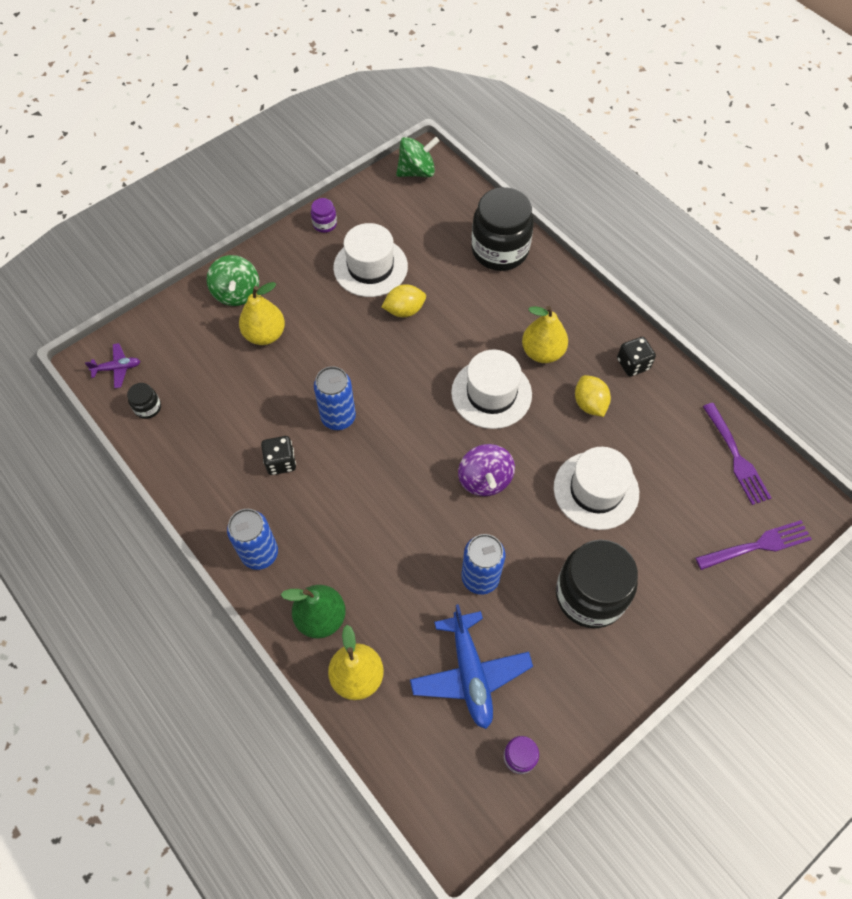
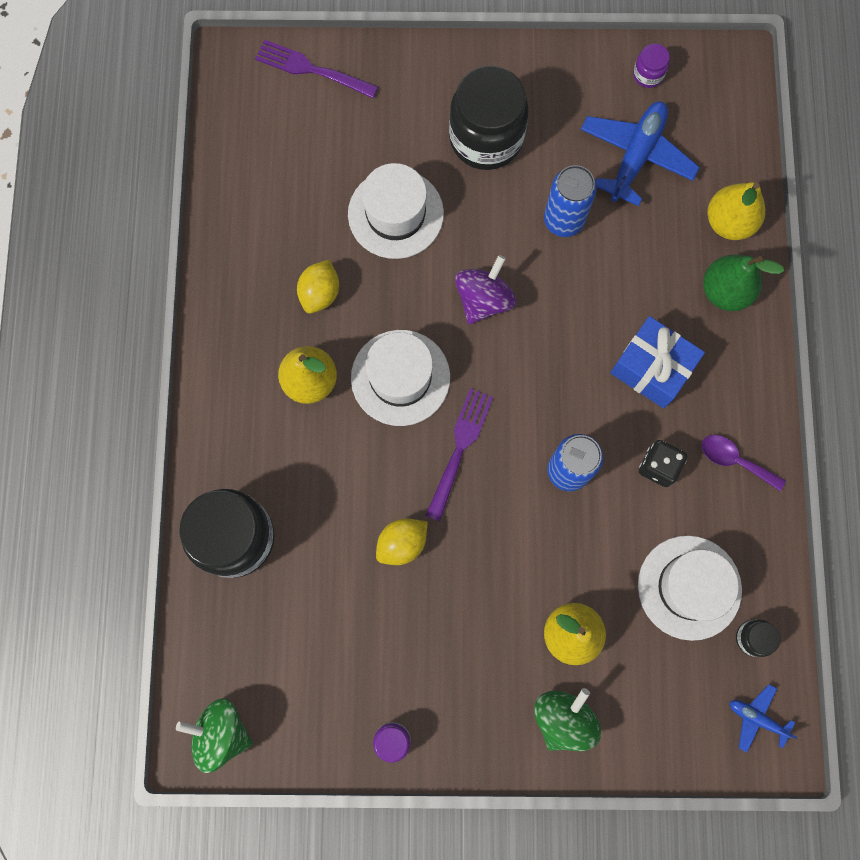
camera: 140 degrees left, 15 degrees up
purple plane [85,343,140,388] -> blue plane [730,684,798,753]
blue can [227,509,278,570] -> none
white hat [333,223,408,297] -> white hat moved to [638,535,742,641]
yellow lemon [381,284,426,317] -> yellow lemon turned 60 degrees counterclockwise [376,518,427,565]
black dice [617,337,656,377] -> none
purple fork [703,403,771,505] -> purple fork moved to [426,388,493,521]
none -> blue gift [610,316,705,408]
none -> purple spoon [702,435,786,491]

